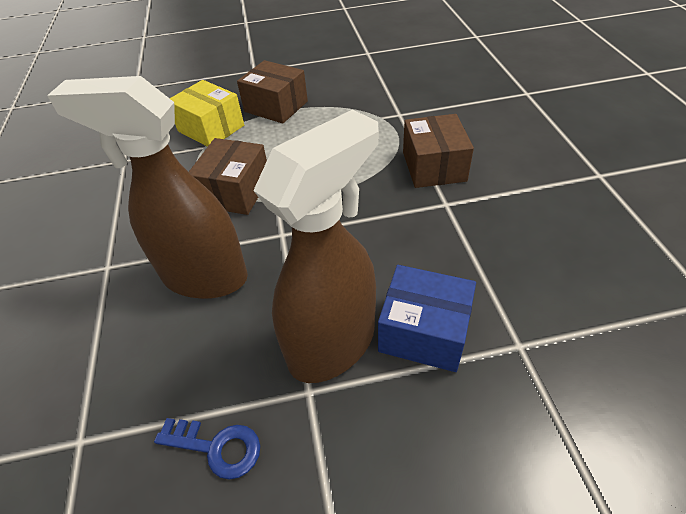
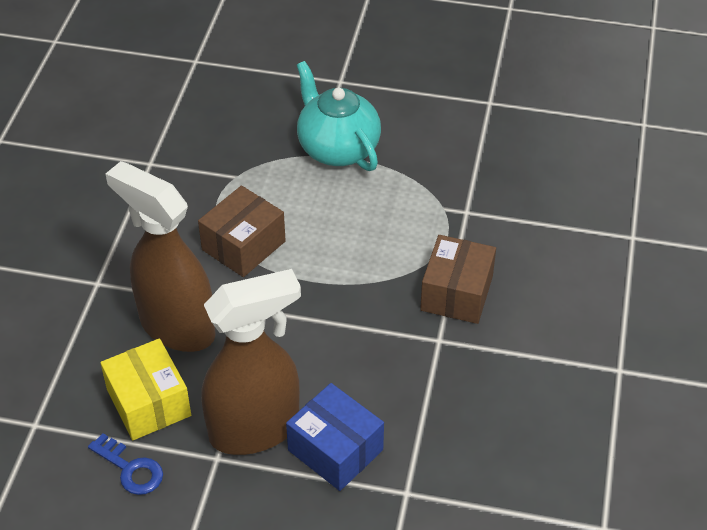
camera: 20 degrees right, 0 degrees up
yellow box [170,80,244,147] -> yellow box moved to [100,338,191,440]
brown box [237,60,308,124] -> turquoise teapot [297,61,381,171]

